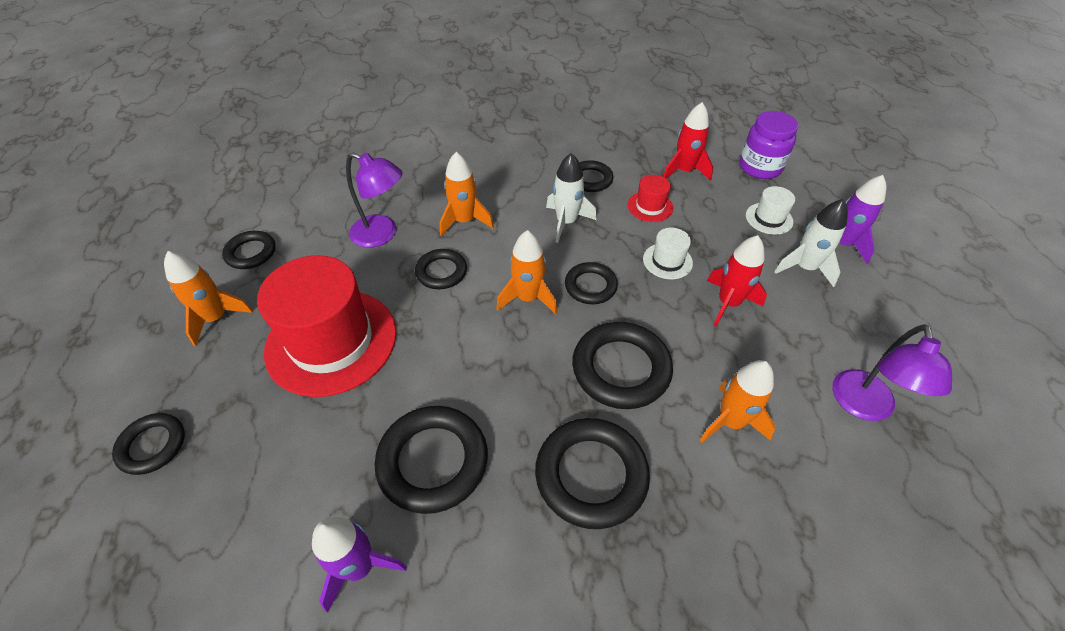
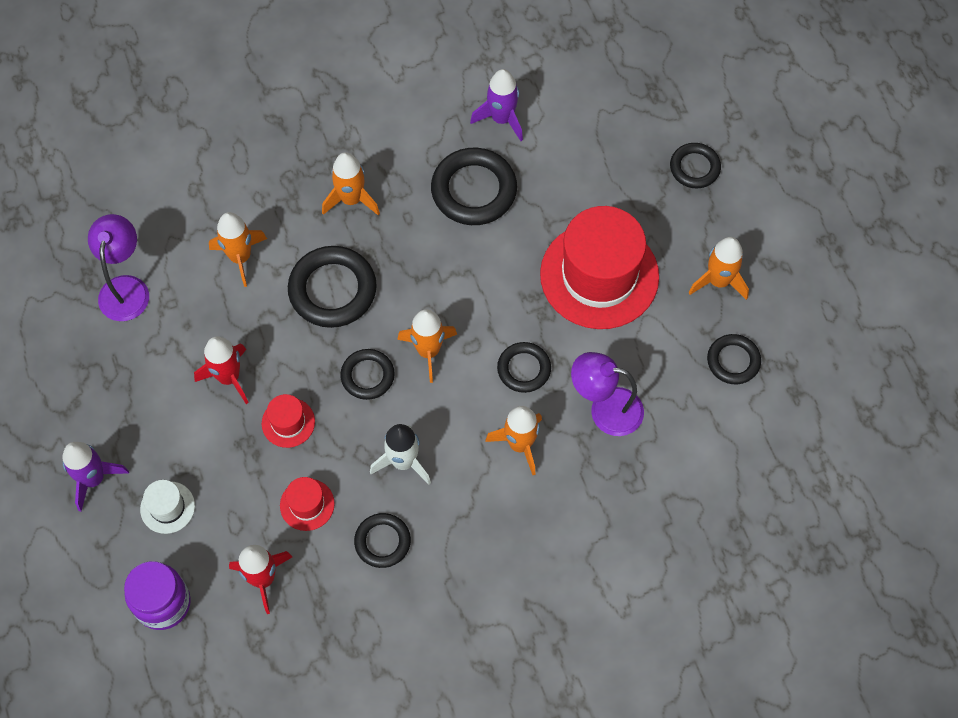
camera: 170 degrees right, 15 degrees up
black ring [535,418,650,529] -> orange rocket [322,152,380,216]
white hat [643,228,693,279] -> red hat [262,394,315,448]
white rocket [774,199,848,287] -> none

